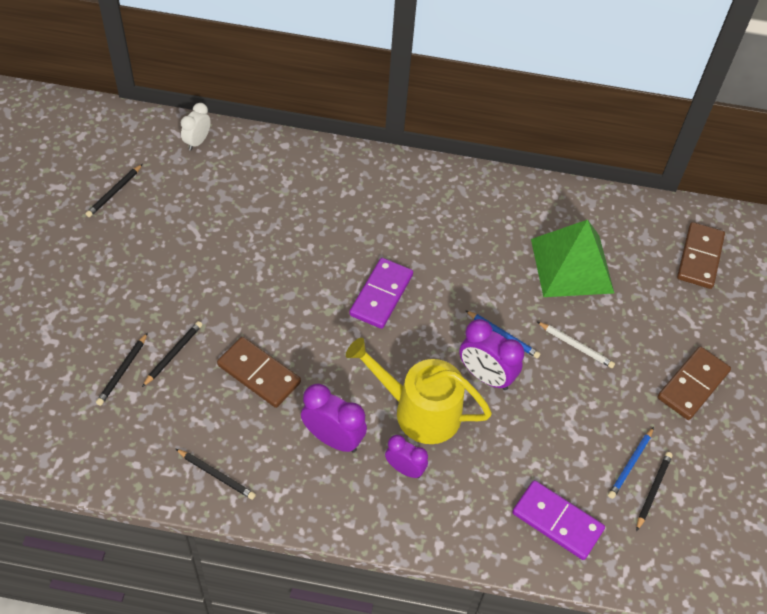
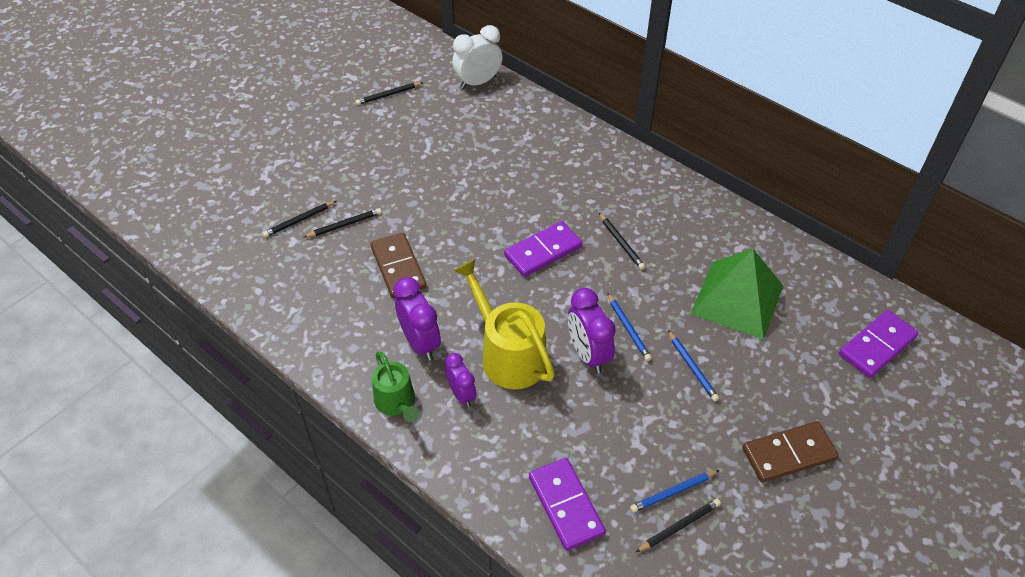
camera: 35 degrees right, 5 degrees down
black pencil [176,449,256,500] -> black pencil moved to [599,213,645,270]
white clock [181,103,211,151] -> white clock [452,25,502,89], size x1.56
white pencil [537,322,615,368] -> blue pencil [668,330,719,401]
brown domino [677,222,725,289] -> purple domino [839,310,919,378]
none -> green watering can [372,352,419,422]

